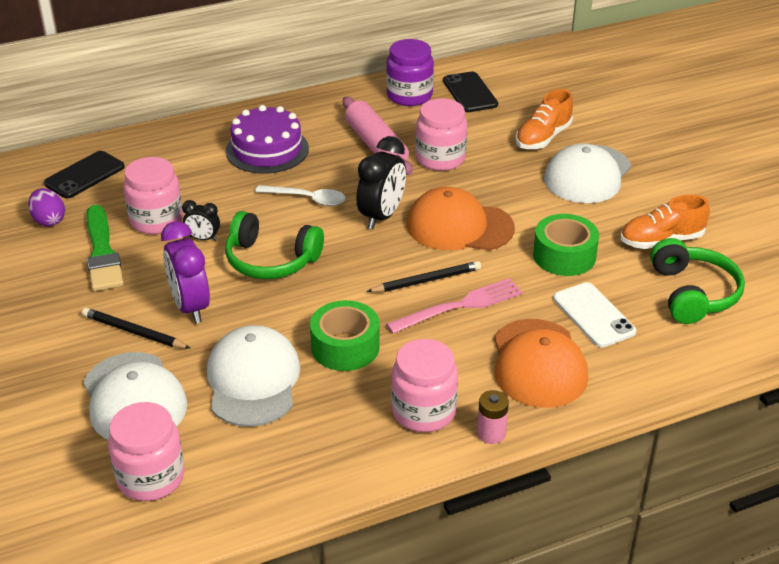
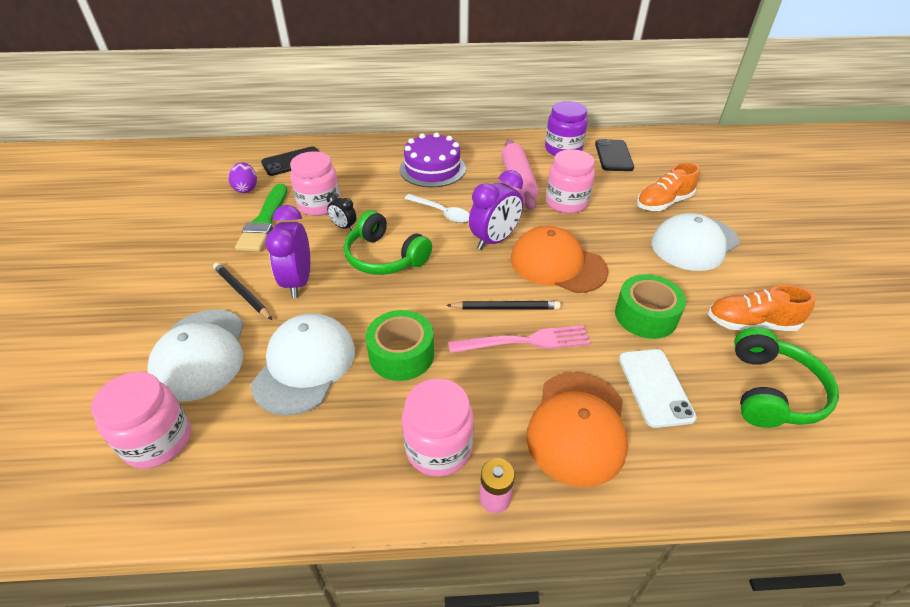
camera: 20 degrees right, 5 degrees up
black clock [356,136,406,229] -> purple clock [469,170,523,250]

